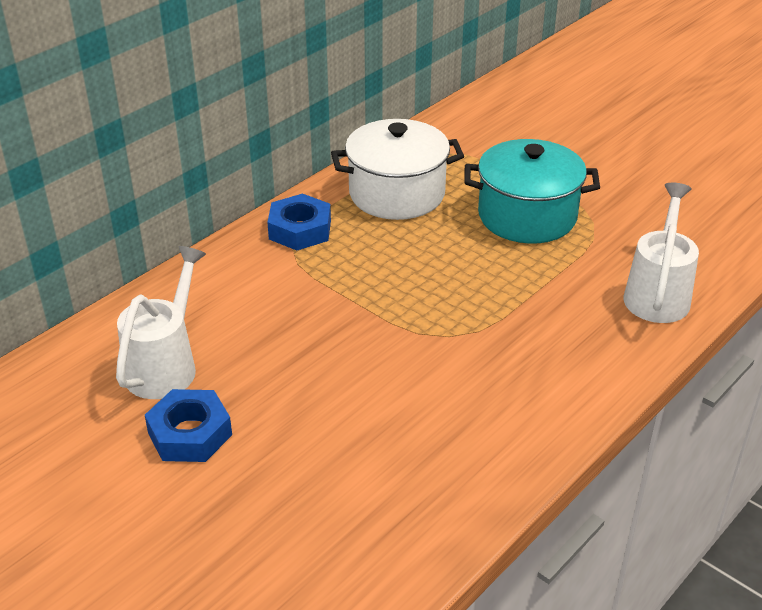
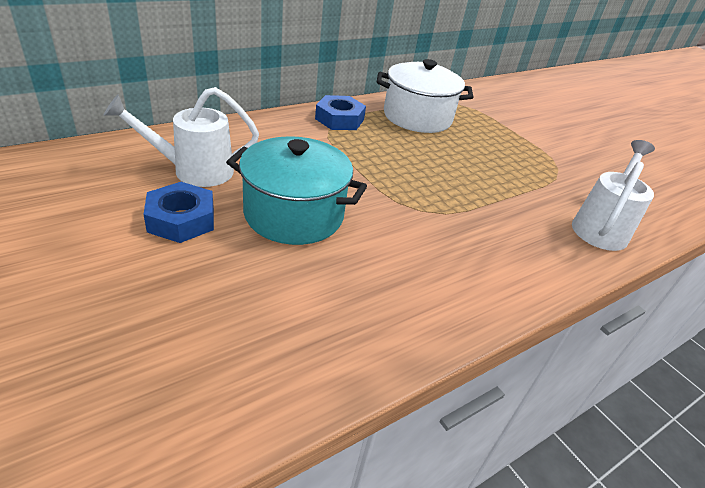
camera: 10 degrees right, 0 degrees up
white watering can [116,246,206,399] -> white watering can turned 135 degrees counterclockwise [104,87,259,187]
turquoise pot [464,139,600,244] -> turquoise pot moved to [226,136,367,245]

